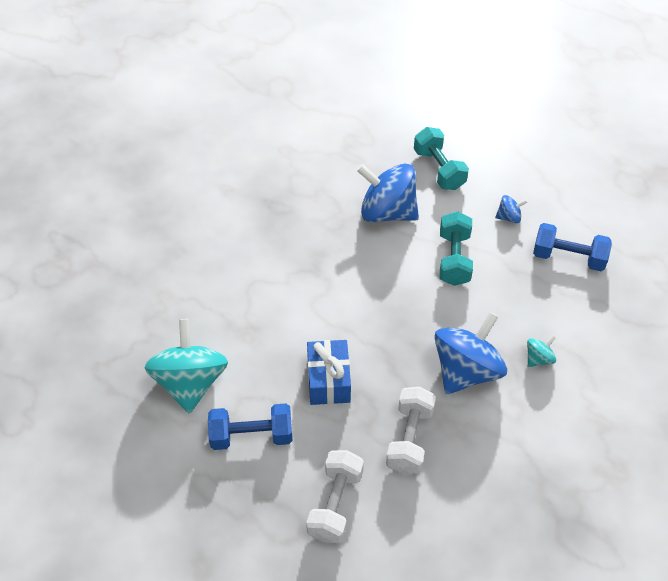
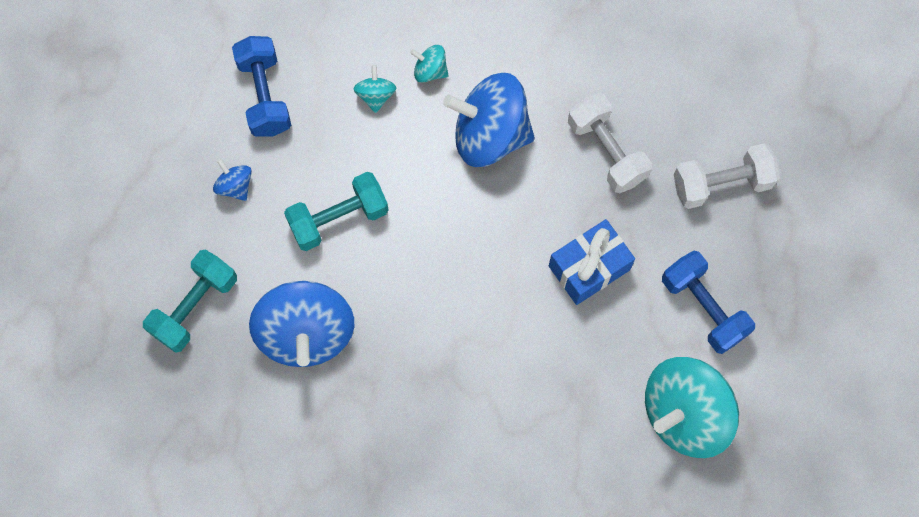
camera: 120 degrees left, 20 degrees up
white dumbbell [386,387,436,474] -> white dumbbell turned 75 degrees clockwise [568,93,652,193]
none -> turquoise spinning top [353,65,396,113]

